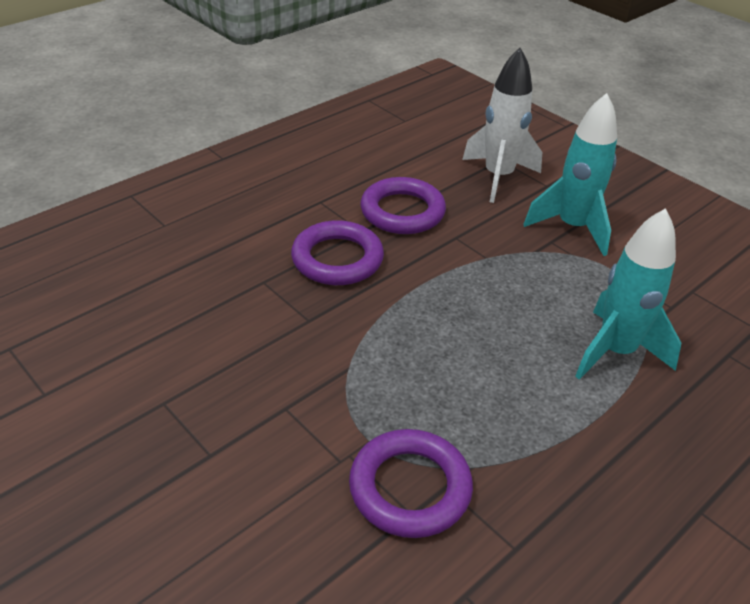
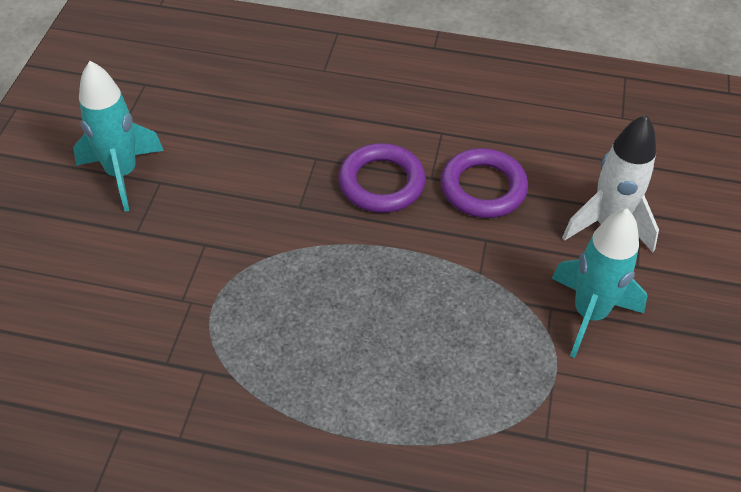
camera: 55 degrees right, 10 degrees up
purple ring [349,429,473,538] -> none
turquoise rocket [575,208,681,380] -> turquoise rocket moved to [73,61,164,211]

